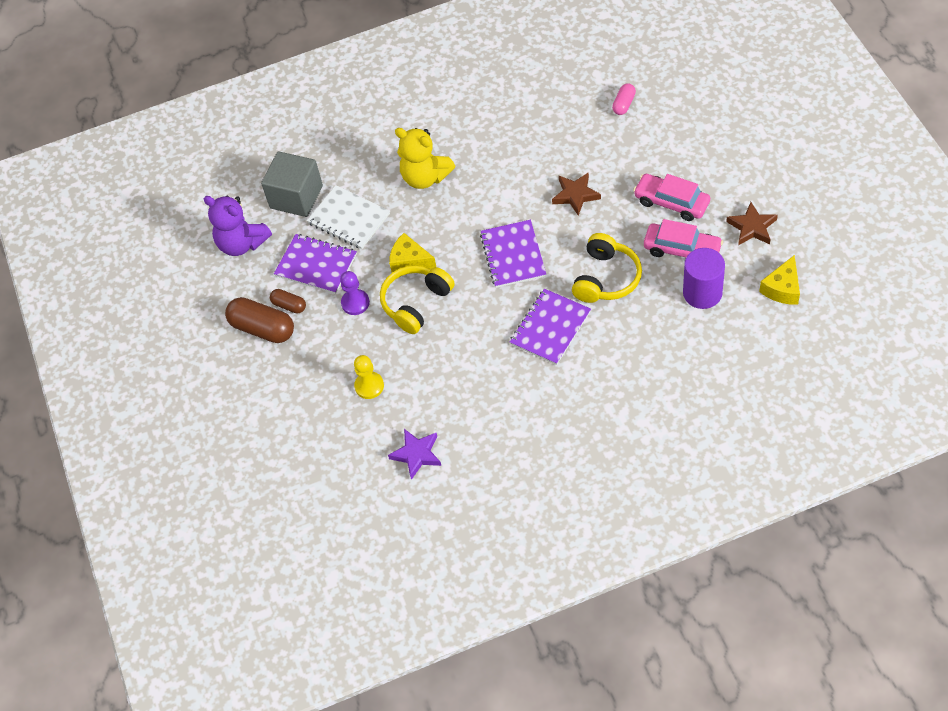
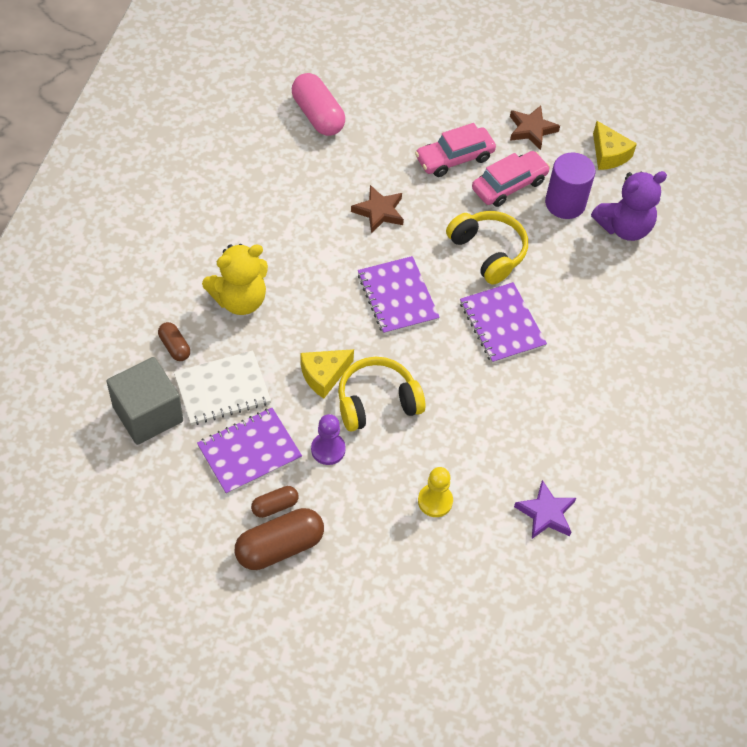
camera: 65 degrees left, 0 degrees up
purple teddy bear [204,196,272,256] -> purple teddy bear moved to [591,171,667,241]
yellow headphones [380,265,455,334] -> yellow headphones turned 90 degrees clockwise [338,357,425,432]
purple notebook [480,220,546,288] -> purple notebook turned 45 degrees clockwise [357,256,440,335]
pink capsule [612,83,636,115] -> pink capsule [292,73,345,136], size x1.86
none -> brown capsule [158,322,190,361]

